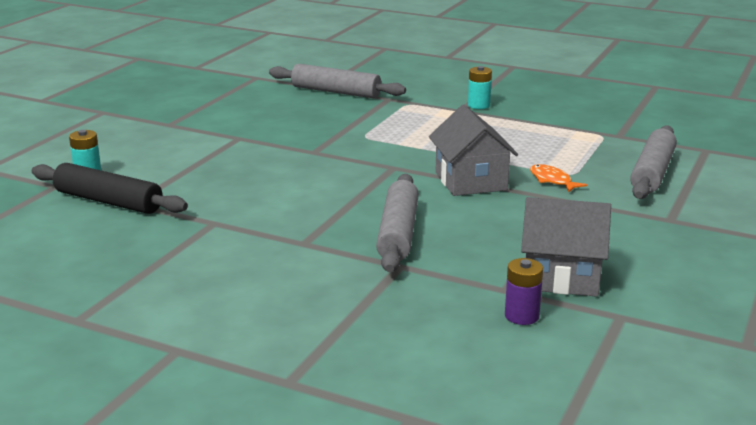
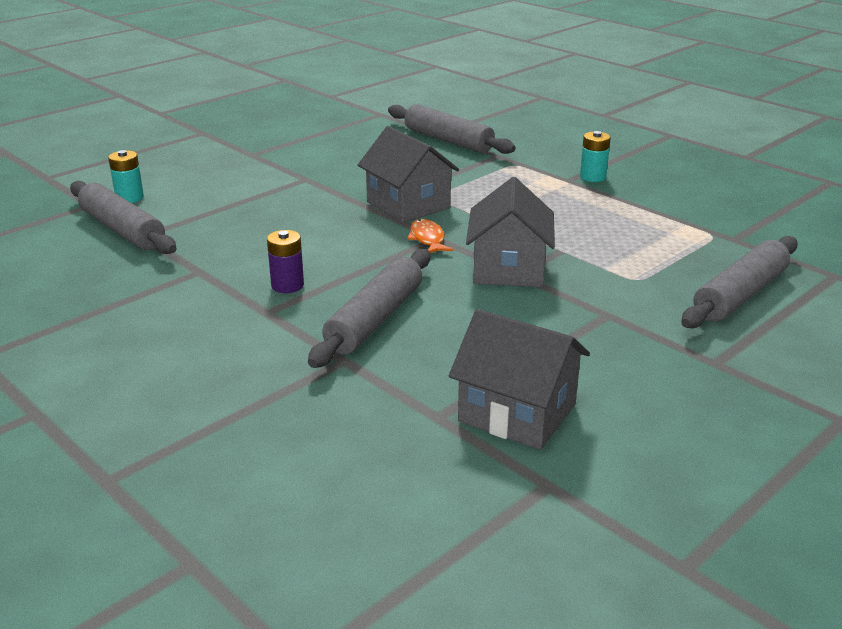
camera: 20 degrees right, 5 degrees up
black rolling pin [32,163,188,214] -> grey rolling pin [70,181,177,254]
purple battery [505,258,543,325] -> purple battery moved to [267,230,304,293]
orange fish [530,164,587,192] -> orange fish moved to [407,219,453,253]
none -> grey house [358,126,459,223]

